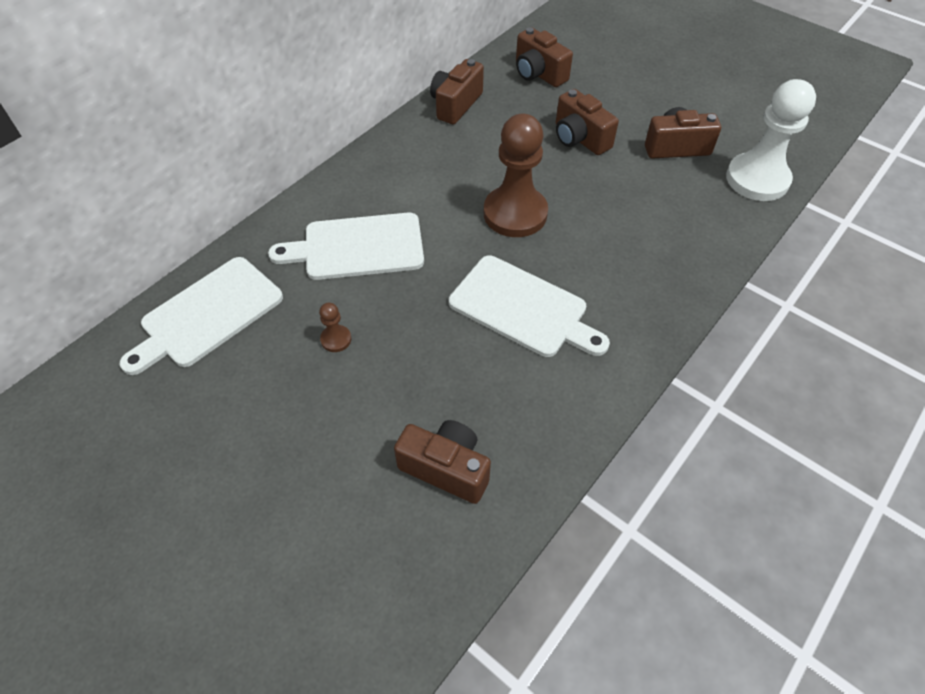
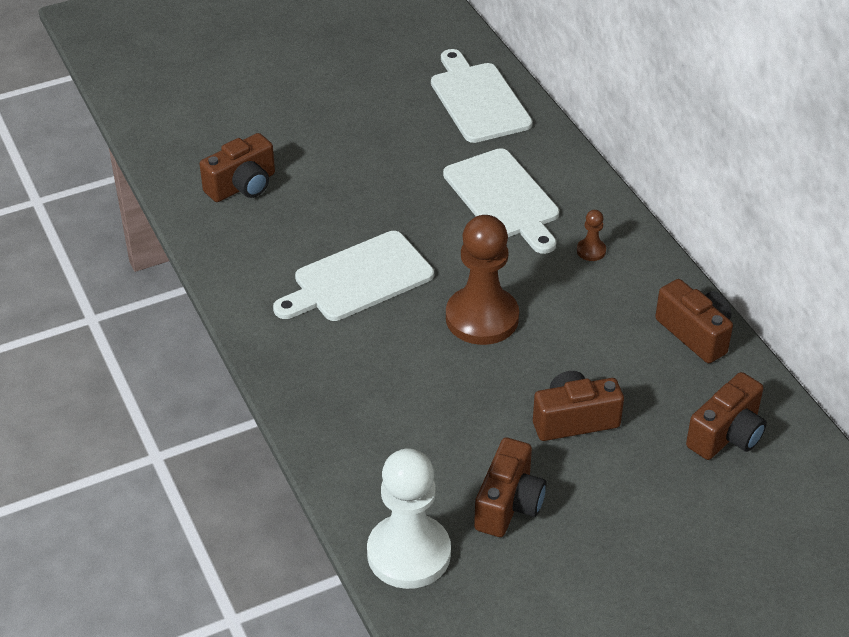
camera: 115 degrees right, 10 degrees down
white cutting board [268,213,424,280] -> white cutting board turned 135 degrees clockwise [443,148,559,254]
brown pawn [319,303,351,352] -> brown pawn moved to [577,210,606,261]
brown camera [516,27,573,87] -> brown camera turned 150 degrees clockwise [686,372,767,460]

